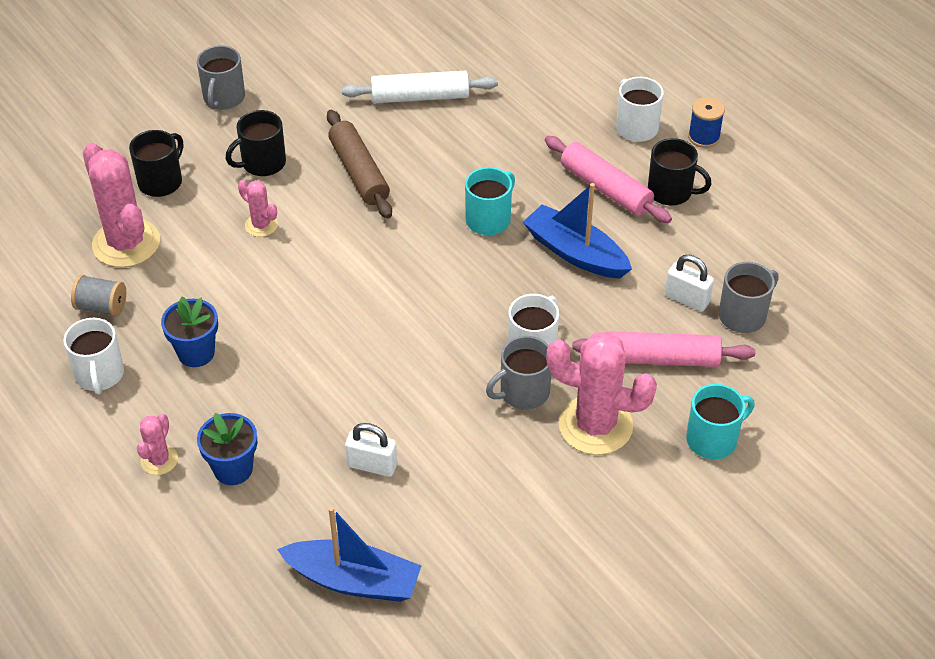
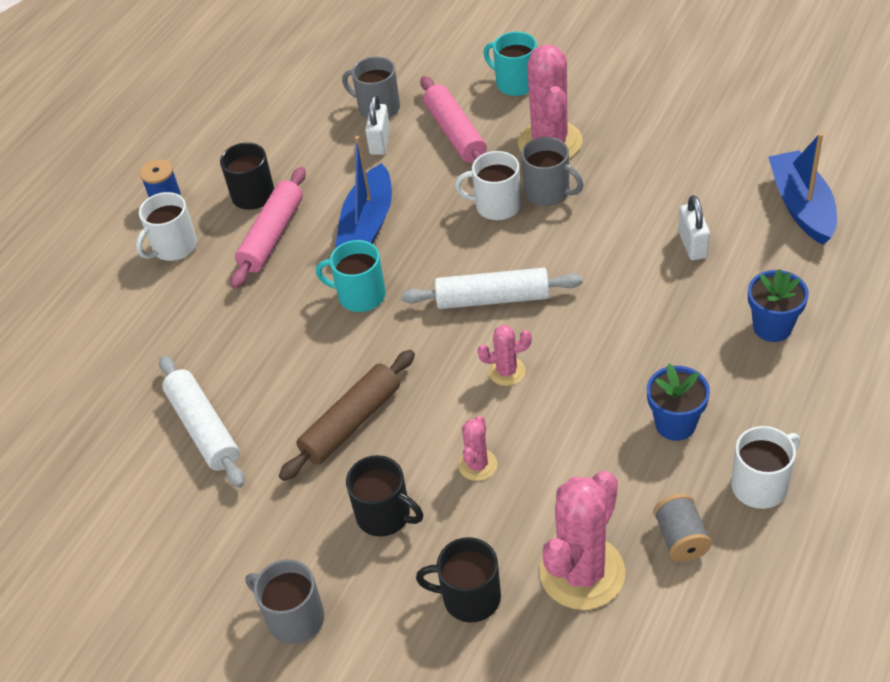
camera: 110 degrees left, 0 degrees up
pink cactus [137,413,178,475] -> pink cactus moved to [477,325,532,386]
grey mug [197,45,245,110] -> grey mug turned 135 degrees counterclockwise [245,559,324,644]
none -> white rolling pin [401,268,583,309]

